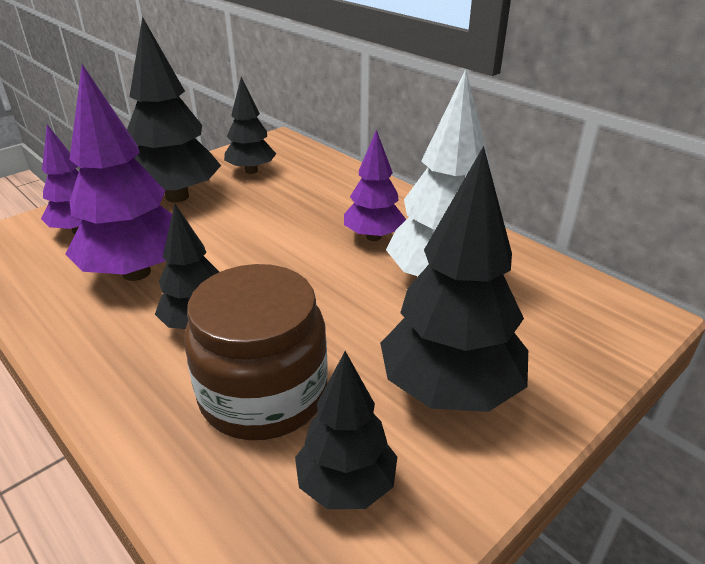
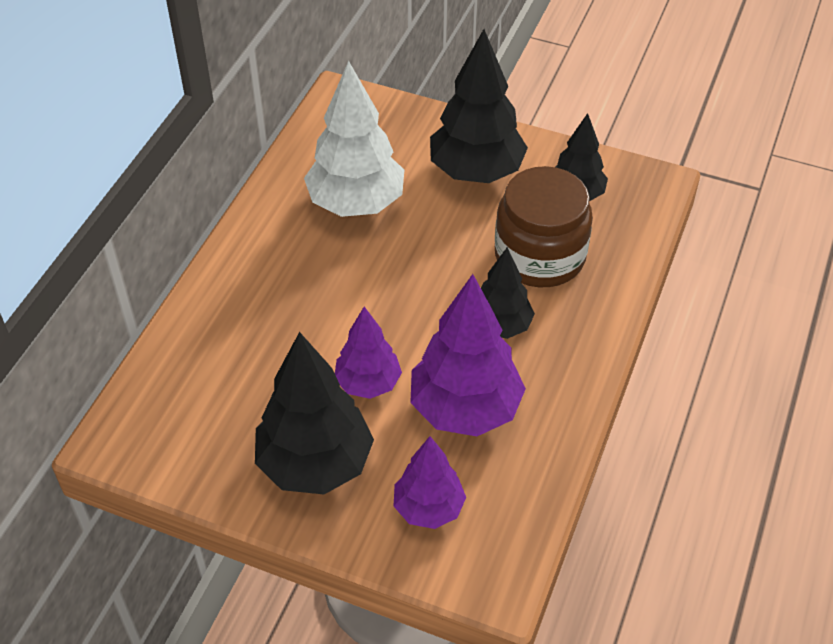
camera: 115 degrees left, 15 degrees up
black tree [224,77,276,174] -> none
purple tree [344,130,406,241] -> purple tree moved to [335,307,402,399]

